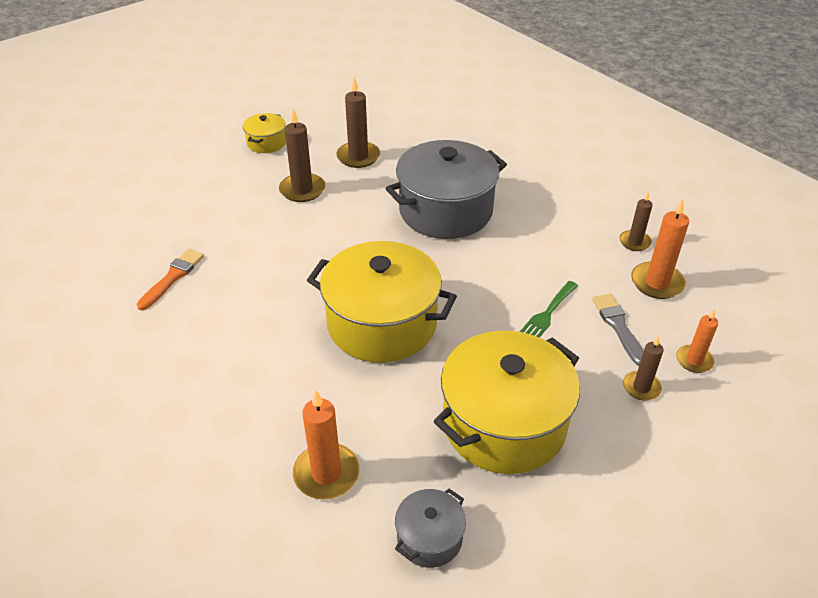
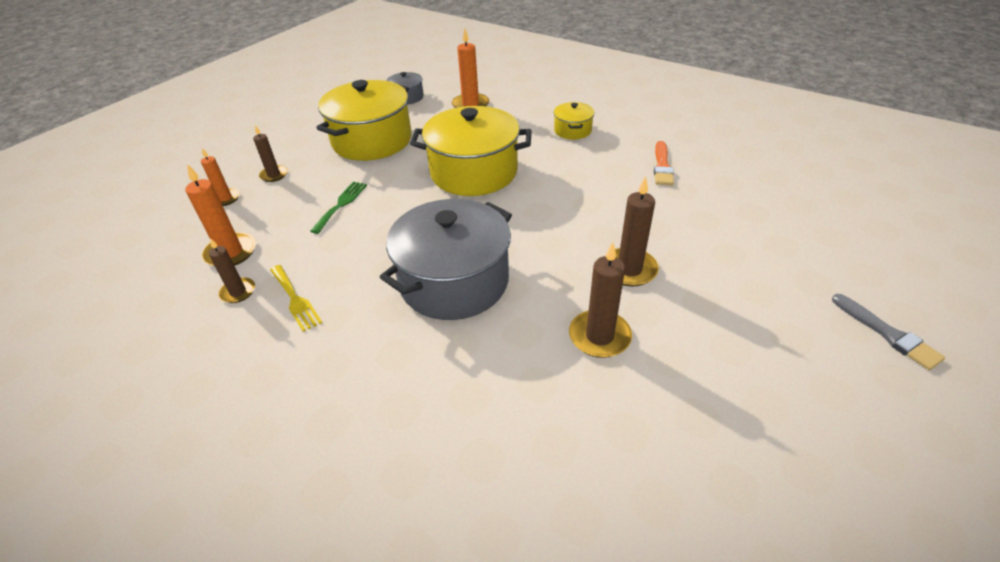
camera: 165 degrees right, 0 degrees up
yellow pot [243,113,286,153] -> yellow pot moved to [554,102,594,140]
grey brush [592,294,644,366] -> grey brush moved to [832,294,945,370]
none -> yellow fork [270,265,322,332]

